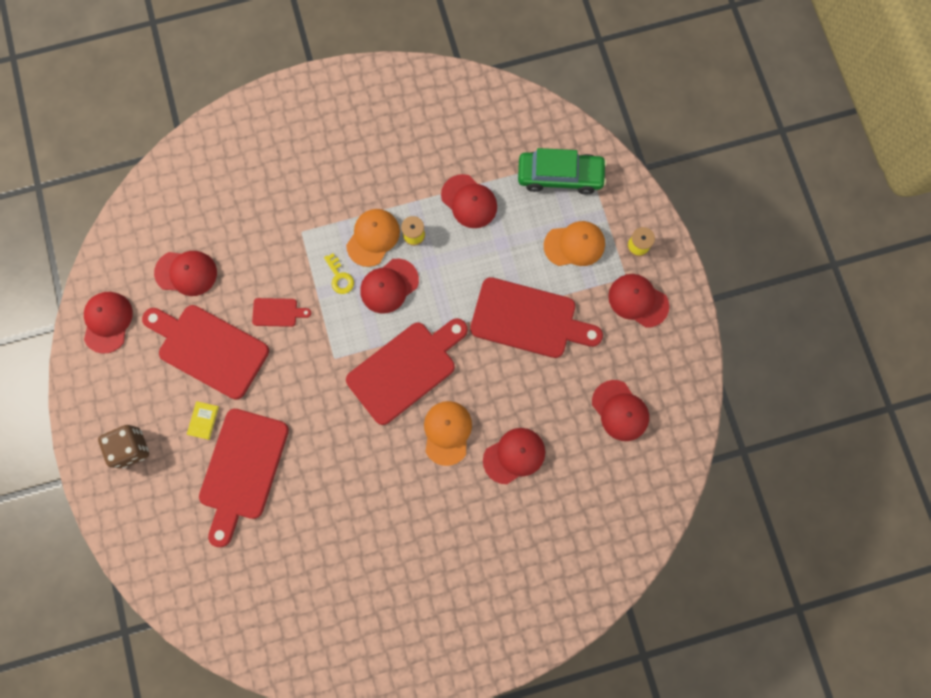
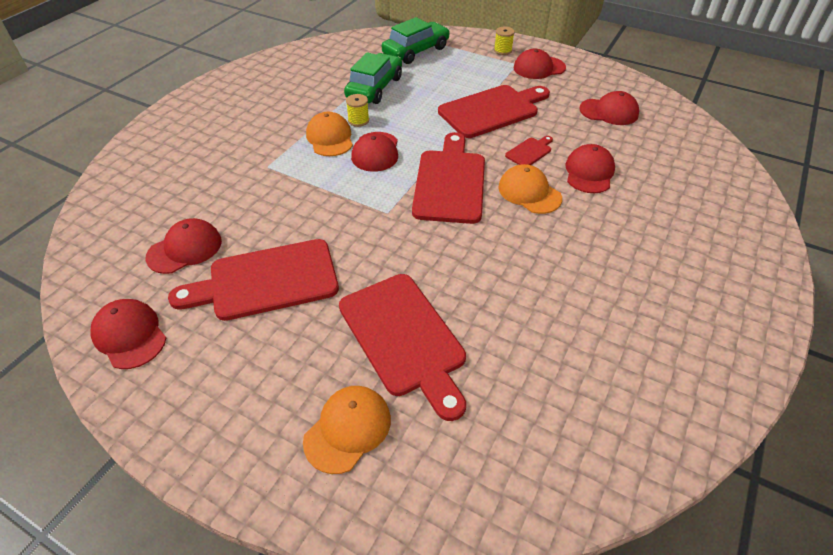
camera: 45 degrees left, 30 degrees down
brown dice [98,425,149,469] -> none
yellow book [187,401,219,440] -> none
red cutting board [252,298,311,327] -> red cutting board moved to [505,136,553,165]
yellow key [324,253,354,294] -> none
red cap [441,174,497,228] -> green car [344,52,402,104]
orange cap [544,221,605,266] -> orange cap moved to [303,386,391,474]

